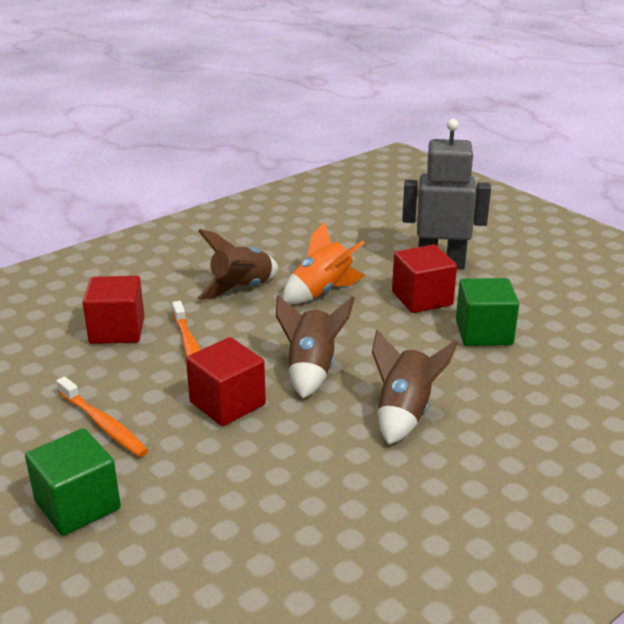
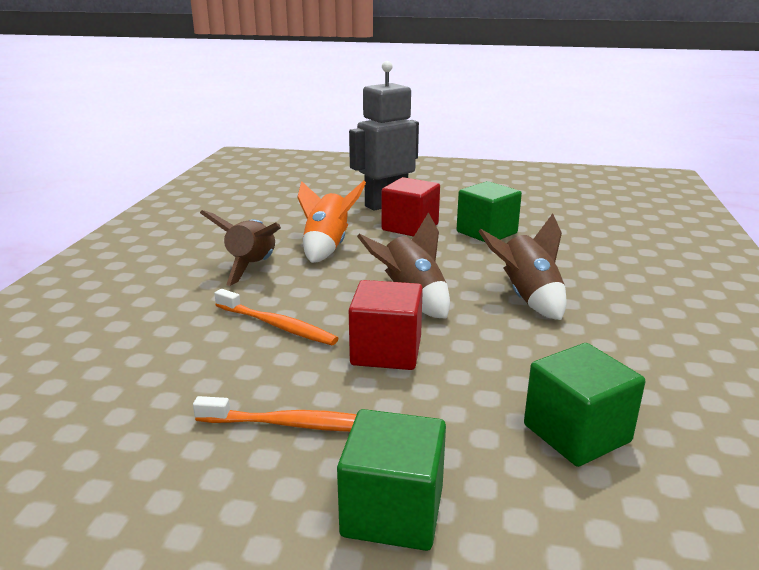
camera: 40 degrees left, 5 degrees down
red cube [82,276,144,344] -> none
none -> green cube [524,343,645,467]

